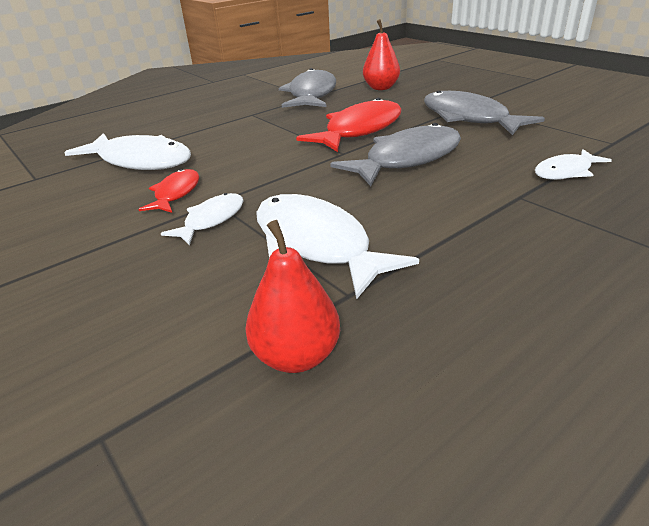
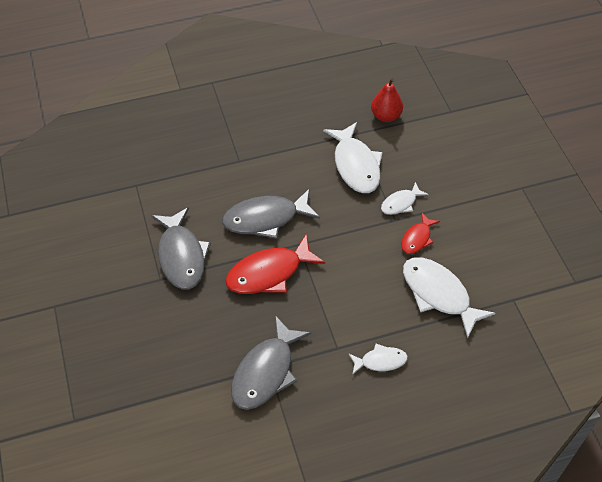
camera: 160 degrees left, 20 degrees up
red pear [363,19,400,90] -> none
white fish [535,149,612,180] -> white fish moved to [349,344,408,375]

